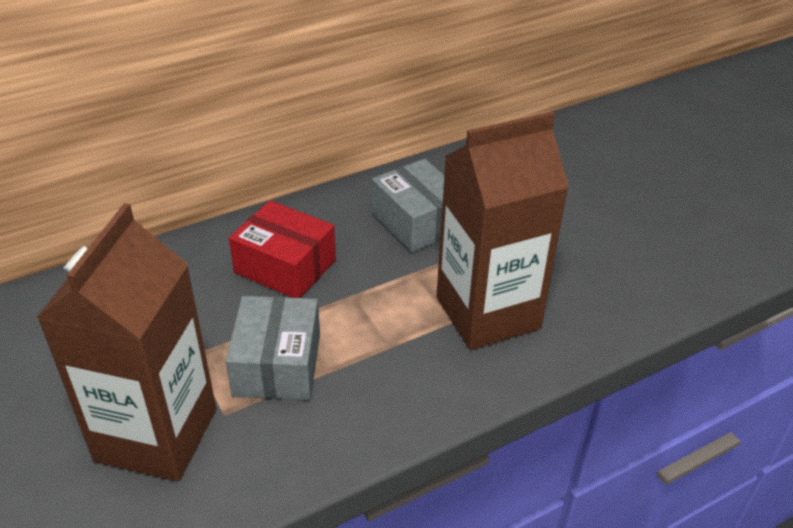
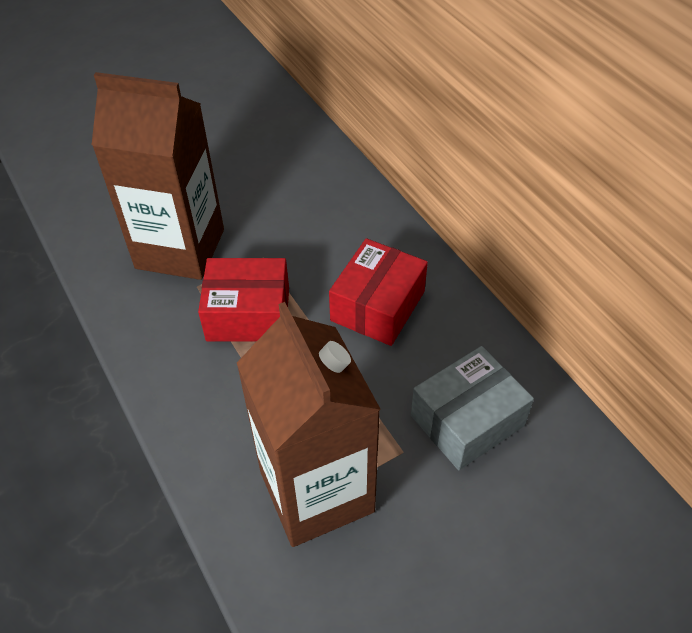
camera: 90 degrees right, 10 degrees up
grey box [226,296,320,400] -> red box [198,258,289,342]

